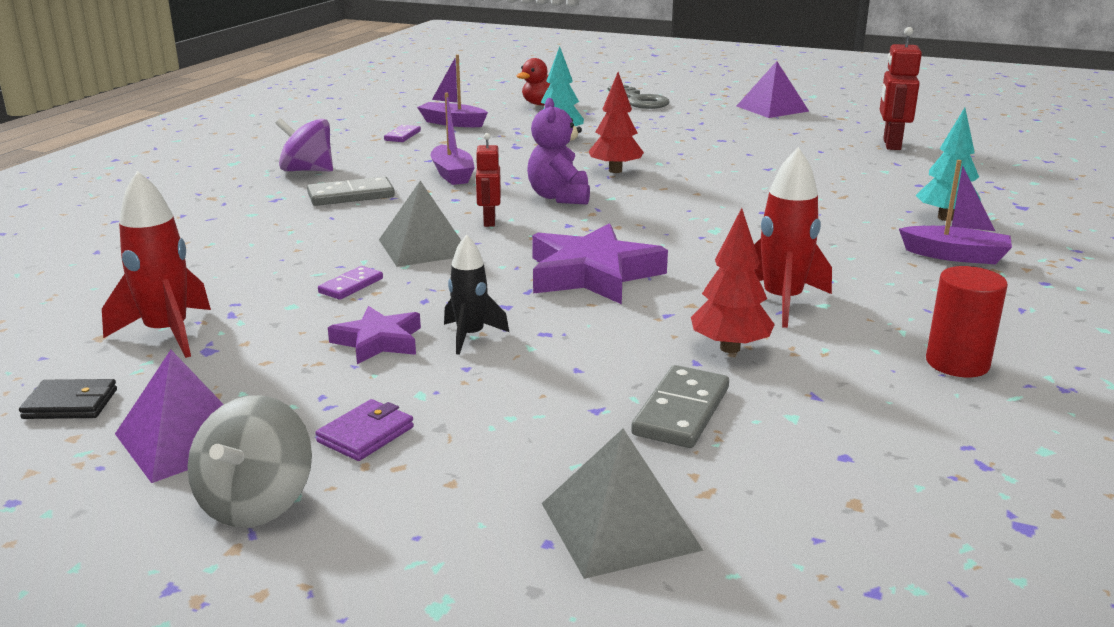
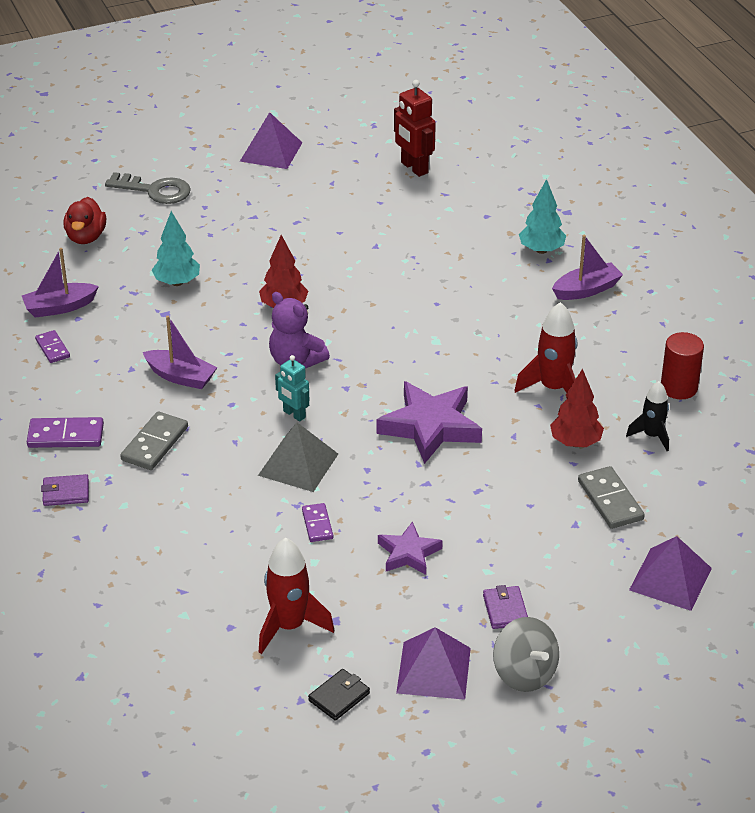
camera: 45 degrees left, 15 degrees up
purple spinning top [275,118,333,171] -> purple domino [27,417,104,448]
black rocket [444,234,509,355] -> black rocket moved to [626,381,669,451]
red robot [475,133,501,227] -> turquoise robot [275,355,309,421]
grey pyramid [542,429,704,579] -> purple pyramid [629,536,712,611]
none -> purple wallet [41,474,89,506]

